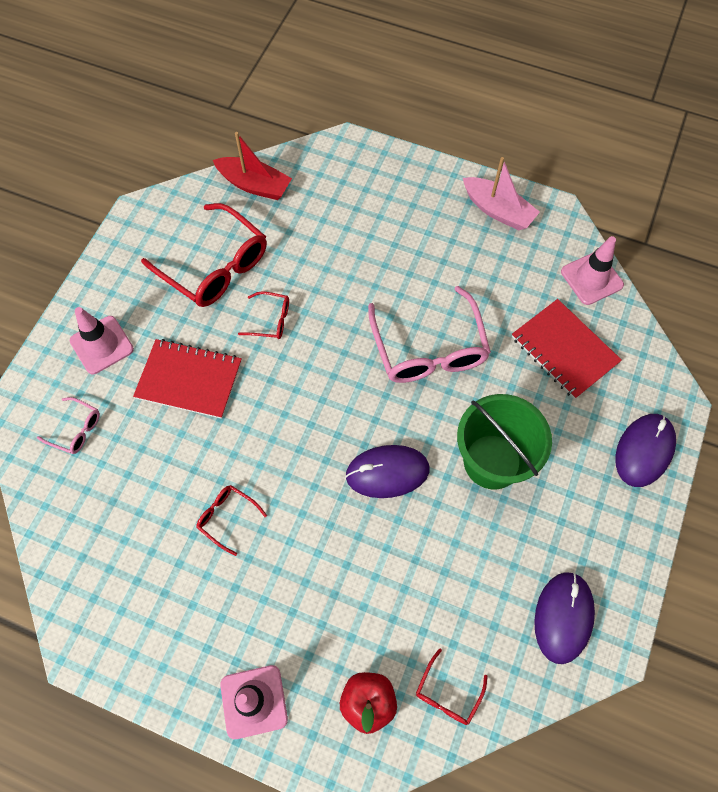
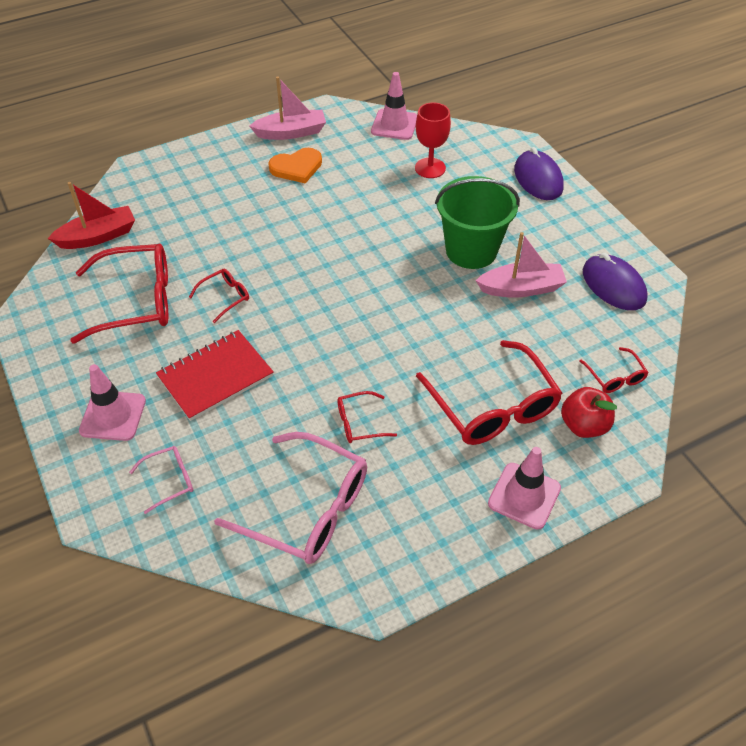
camera: 50 degrees left, 15 degrees down
purple mouse [345,445,430,498] -> none
pink glasses [368,286,491,383] -> pink glasses moved to [214,432,367,564]
red notebook [512,299,622,399] -> red goblet [415,102,451,178]
none -> orange heart [268,148,322,184]
none -> red glasses [416,340,562,445]
none -> pink boat [476,232,567,298]

